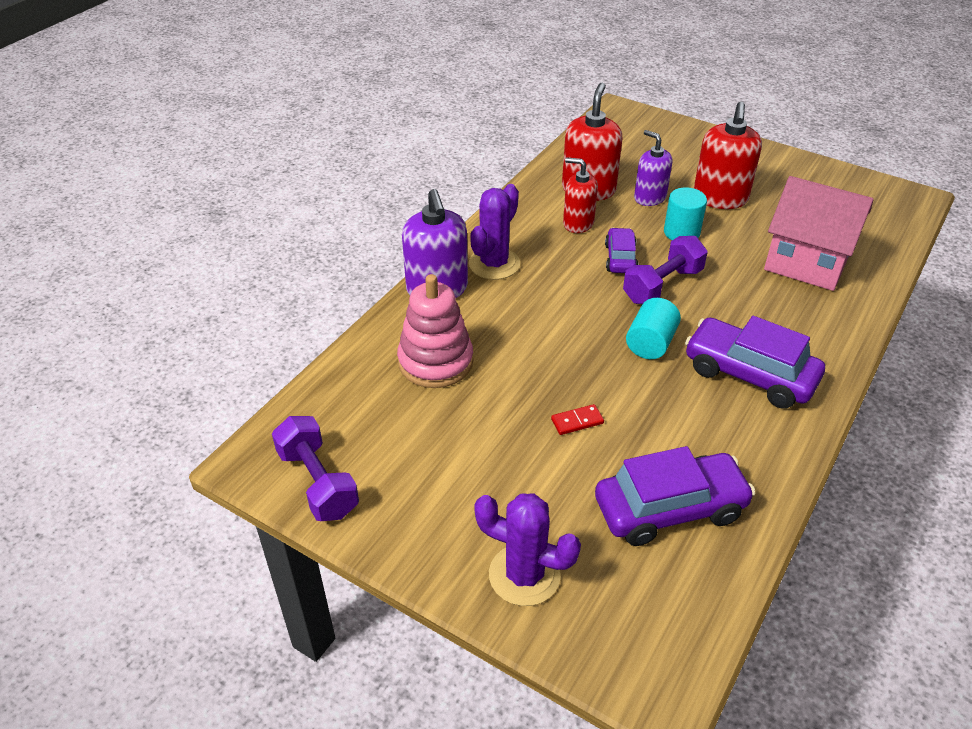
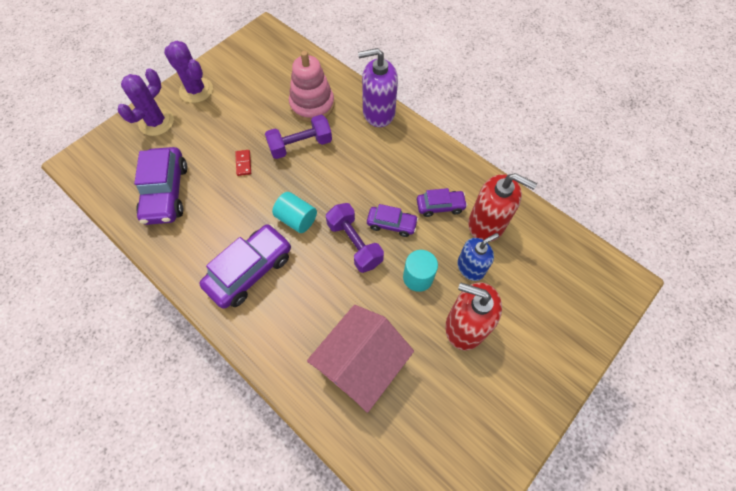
camera: 100 degrees right, 20 degrees up
purple dumbbell [272,416,359,521] -> purple dumbbell moved to [265,115,332,159]
purple cactus [469,184,520,280] -> purple cactus moved to [164,41,213,103]
red soap dispenser [563,157,598,233] -> purple car [417,188,468,217]
purple soap dispenser [634,130,672,206] -> blue soap dispenser [457,233,499,281]

